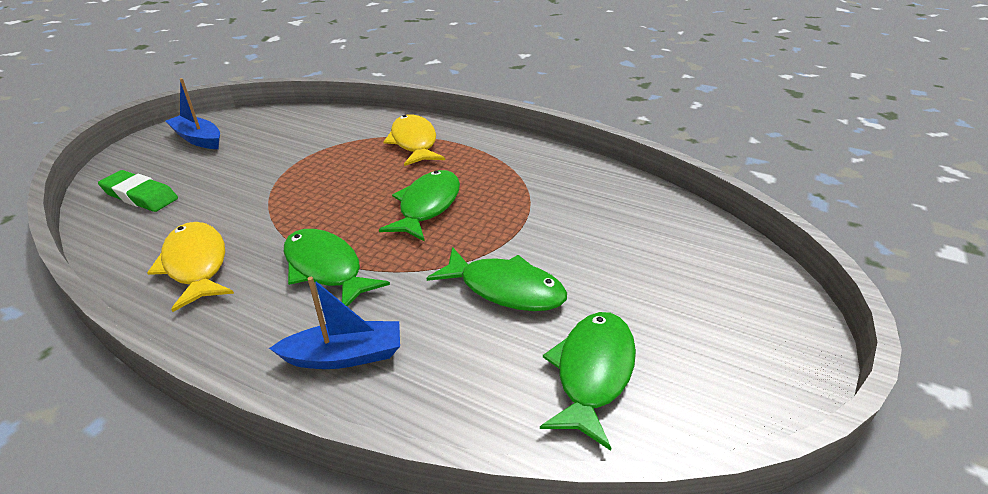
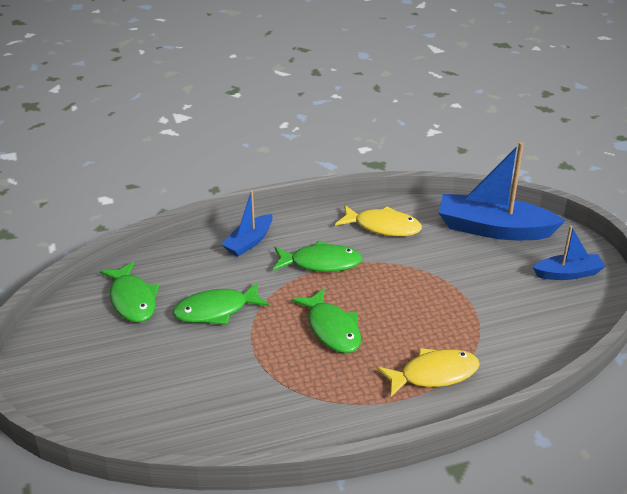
camera: 135 degrees right, 0 degrees up
green eraser [98,170,178,212] -> blue boat [439,142,566,240]
yellow fish [383,115,445,166] -> yellow fish turned 45 degrees counterclockwise [377,348,480,397]

